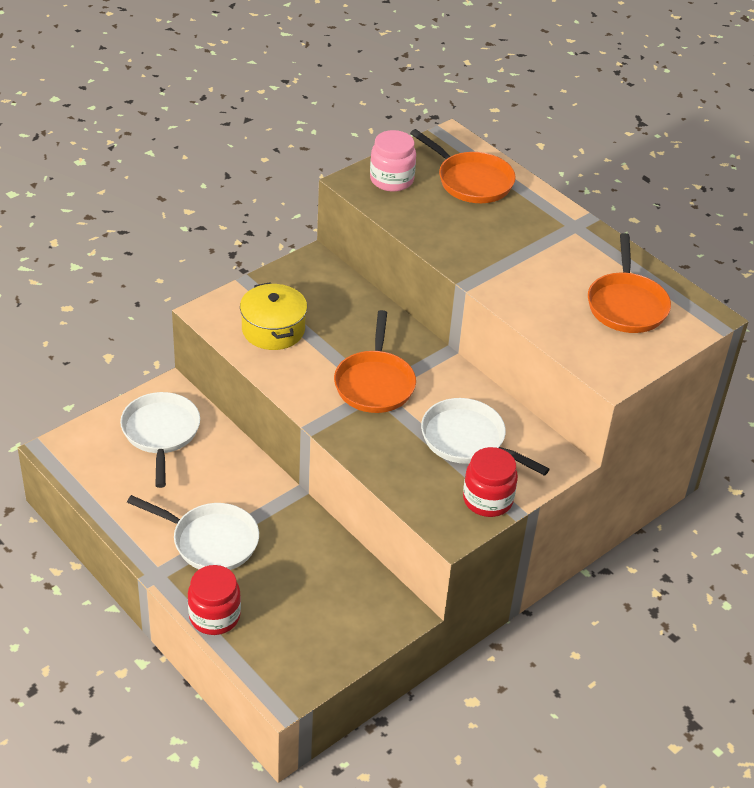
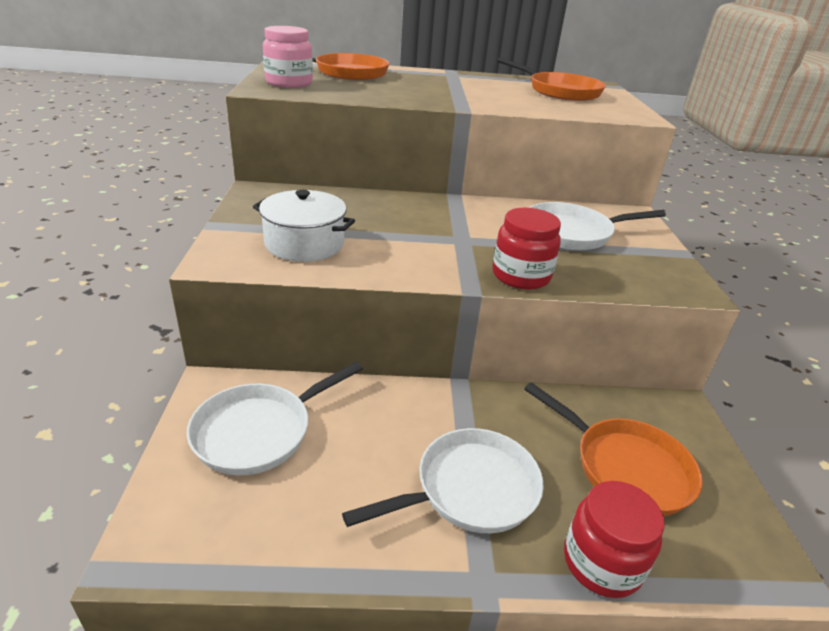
camera: 50 degrees left, 10 degrees down
white pan [120,392,200,488] -> white pan turned 75 degrees counterclockwise [187,362,363,475]
yellow pot [240,282,307,350] -> white pot [253,190,355,262]
orange pan [334,310,416,413] -> orange pan moved to [524,382,703,516]
red jar [463,447,518,517] -> red jar moved to [493,208,561,290]

